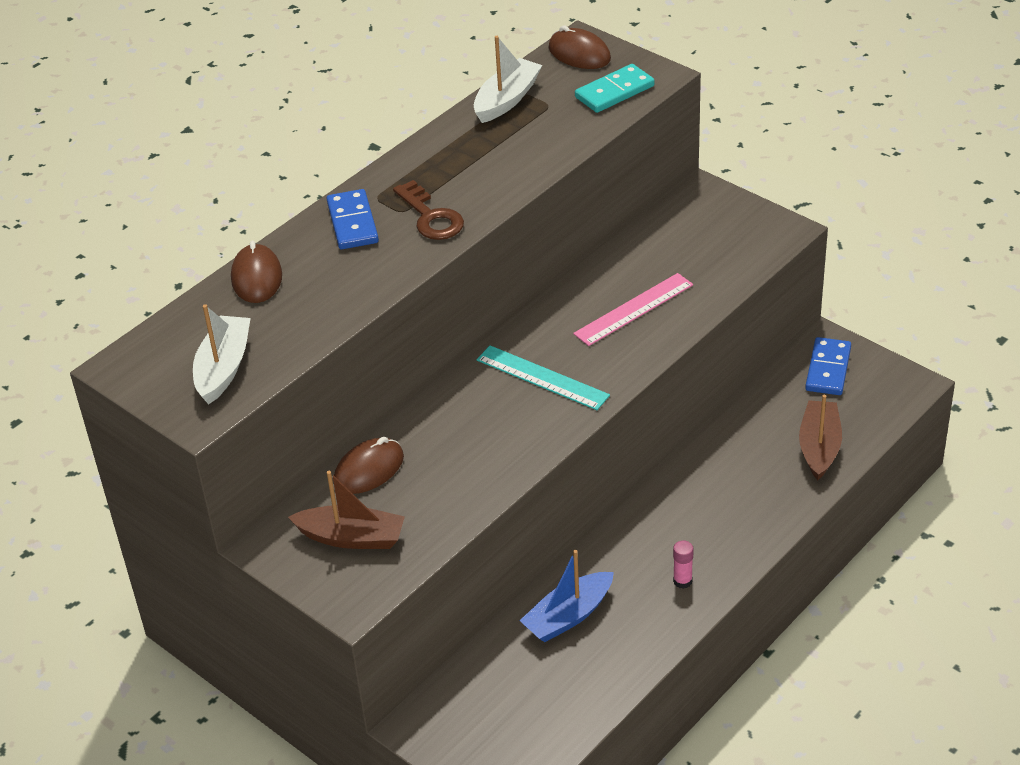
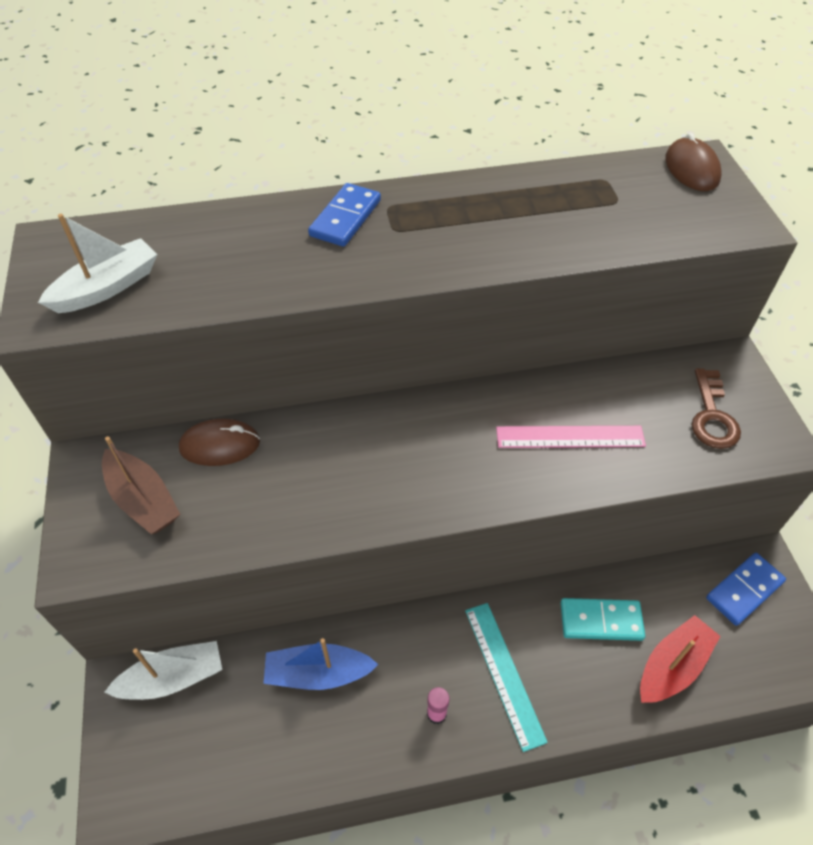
camera: 35 degrees right, 10 degrees up
brown mouse [231,241,282,303] -> none
brown key [393,180,464,240] -> brown key moved to [692,368,741,449]
white boat [474,36,542,123] -> white boat moved to [105,641,222,700]
turquoise ruler [477,345,610,410] -> turquoise ruler moved to [465,603,548,752]
turquoise domino [575,64,655,113] -> turquoise domino moved to [560,598,645,641]
brown boat [799,395,842,480] -> red boat [640,615,720,703]

